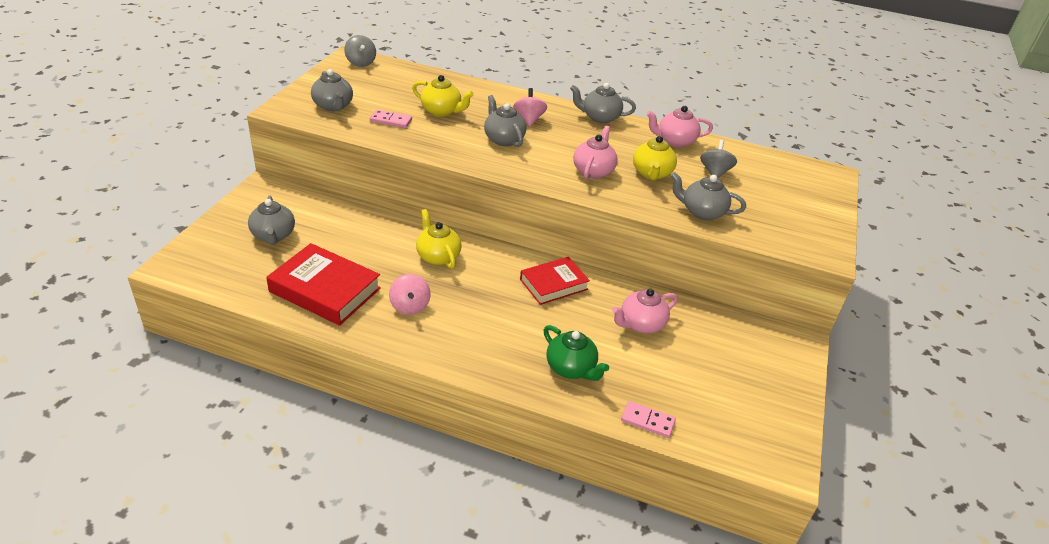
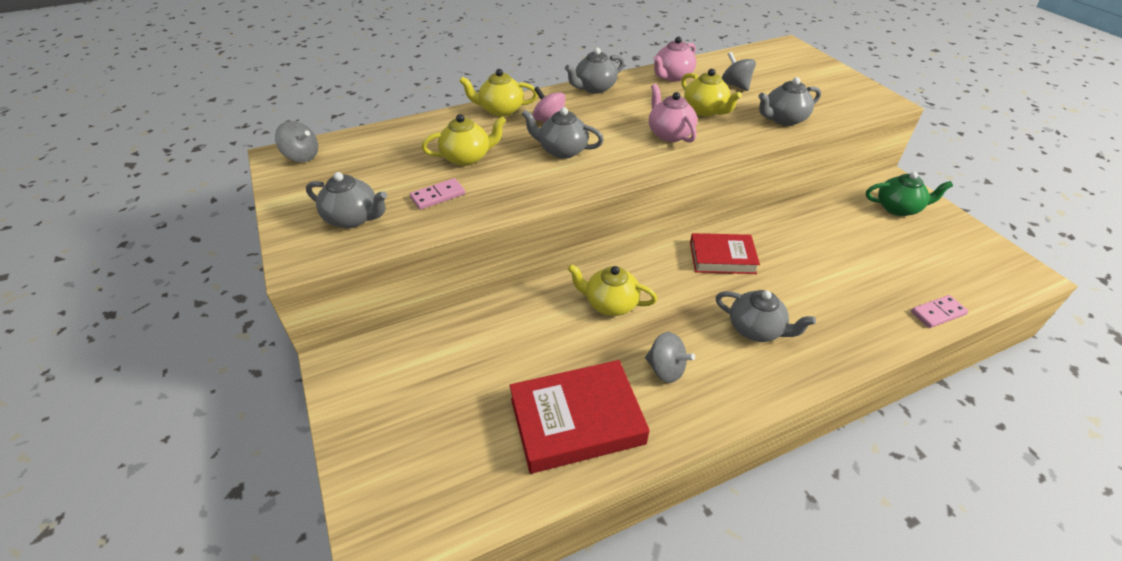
camera: 40 degrees left, 5 degrees up
grey teapot [248,196,295,245] -> grey teapot moved to [715,290,816,342]
pink spinning top [389,274,430,315] -> grey spinning top [645,332,695,383]
red book [520,257,590,305] -> red book turned 75 degrees clockwise [690,233,760,274]
green teapot [543,325,609,381] -> green teapot moved to [866,172,953,216]
pink teapot [612,289,678,333] -> none
none -> yellow teapot [459,69,538,117]

